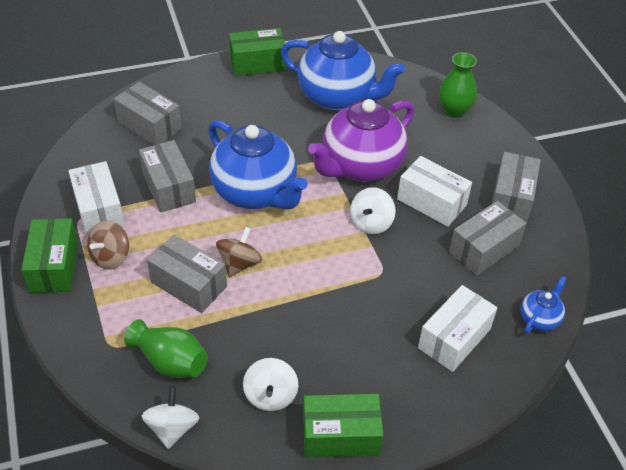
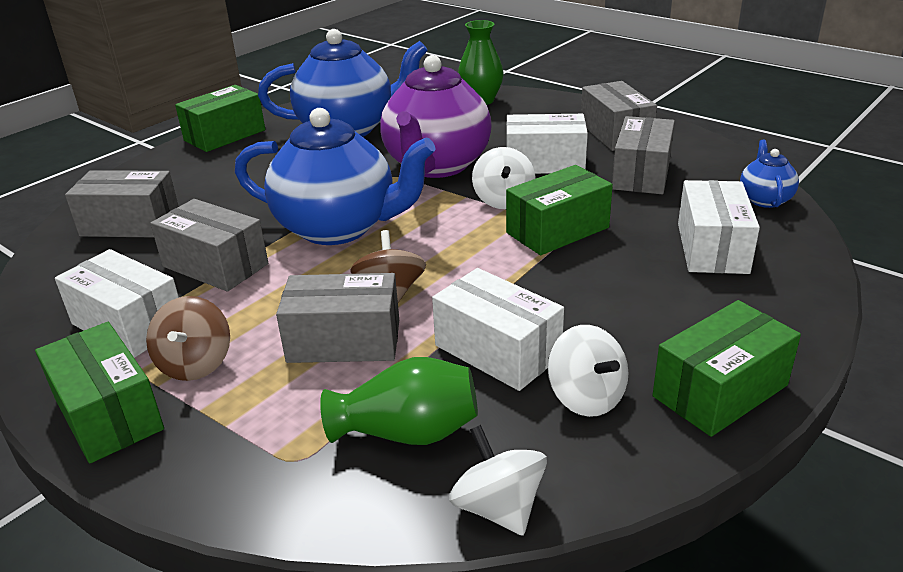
camera: 30 degrees left, 15 degrees down
none -> white box [432,268,564,391]
none -> green box [506,165,613,255]

